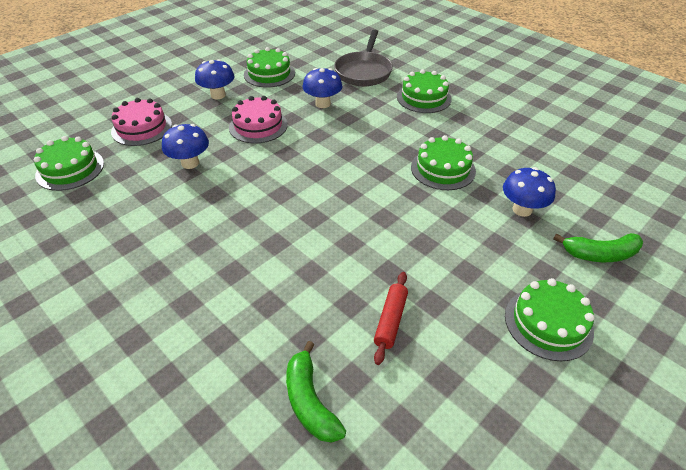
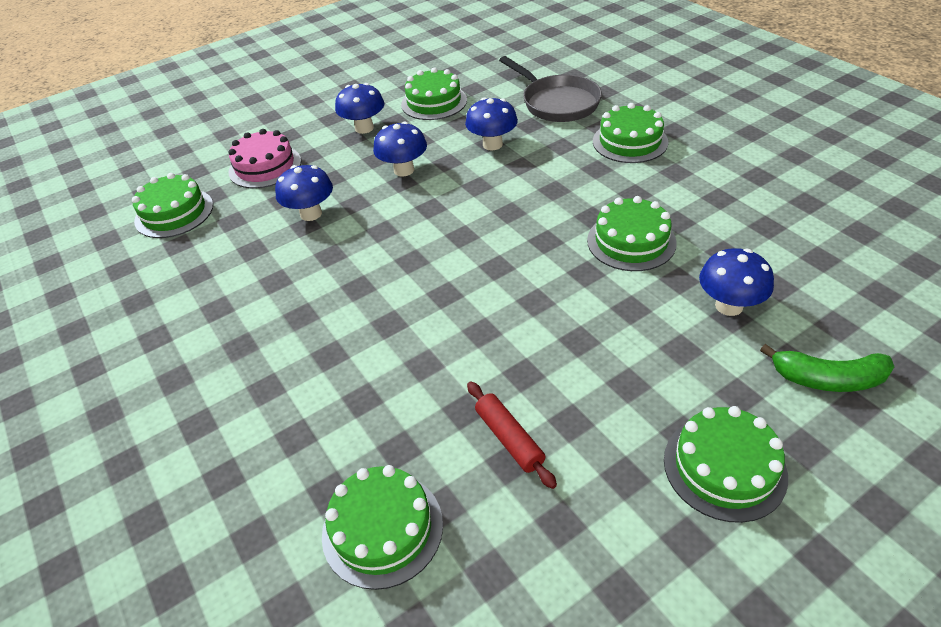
camera: 15 degrees right, 0 degrees up
pink cake [229,96,288,143] -> blue mushroom [373,122,427,177]
green banana [286,341,346,443] -> green cake [322,465,443,590]
grey pan [334,30,393,86] -> grey pan turned 60 degrees counterclockwise [499,56,602,122]
red rolling pin [374,272,408,365] -> red rolling pin turned 60 degrees counterclockwise [467,381,557,489]

